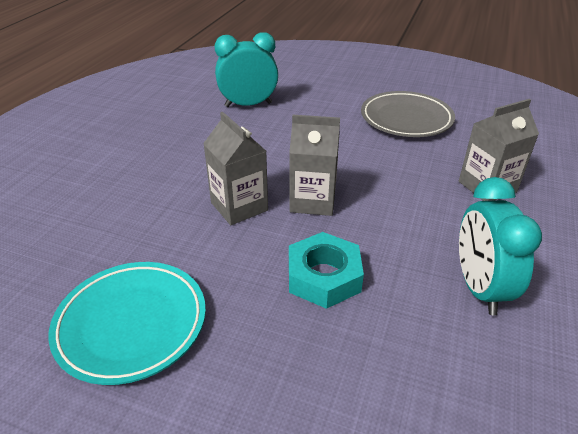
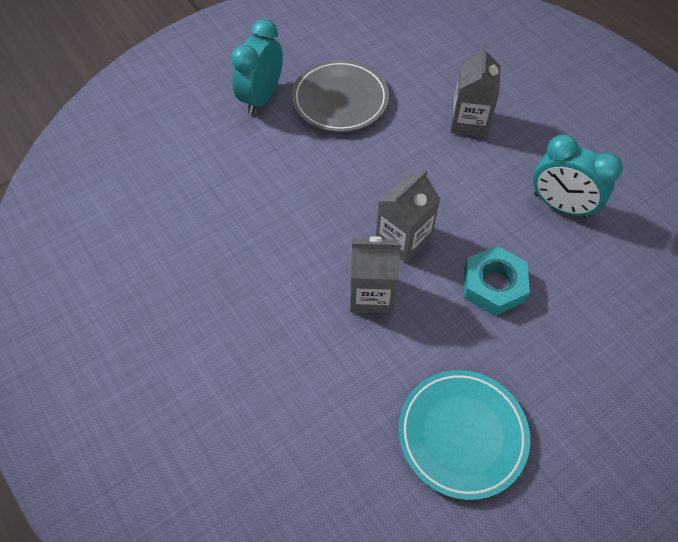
camera: 55 degrees left, 20 degrees up
turquoise clock [215,32,278,107] -> turquoise clock moved to [231,19,283,114]

